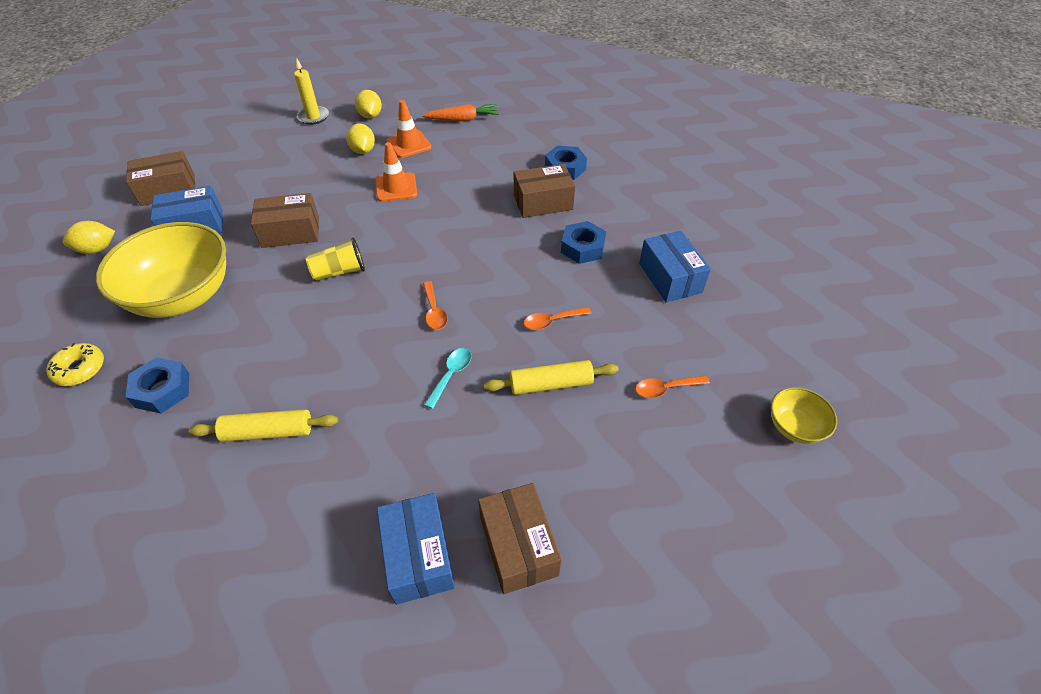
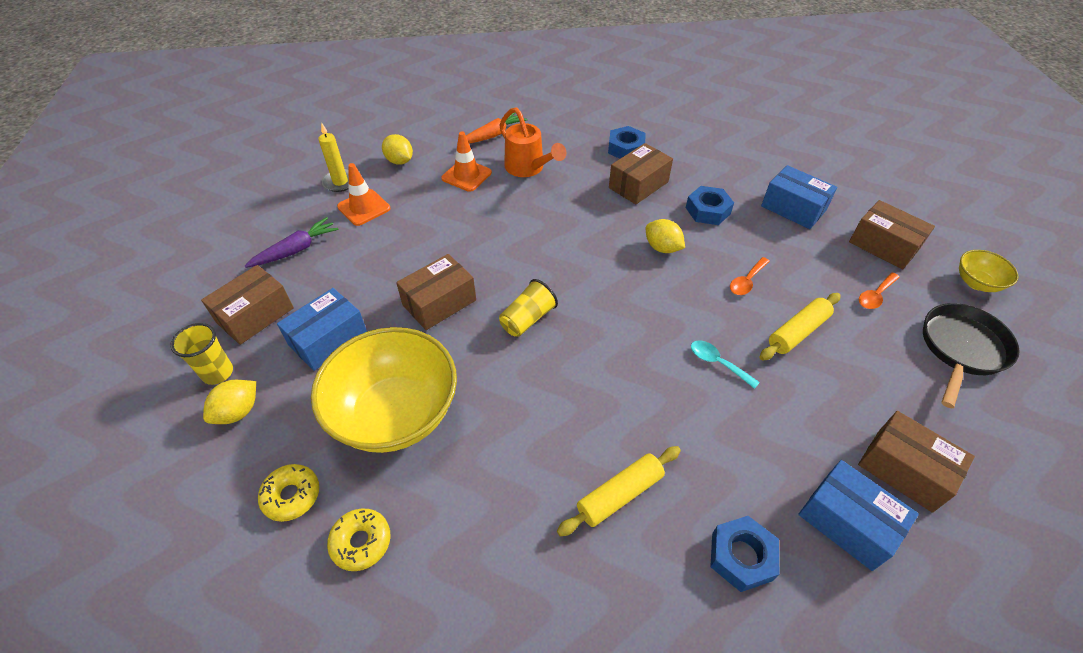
camera: 30 degrees left, 0 degrees up
blue nut [126,357,189,413] -> blue nut moved to [710,516,779,592]
yellow lemon [346,124,375,154] -> yellow lemon moved to [646,219,685,253]
orange traffic cone [376,142,417,202] -> orange traffic cone moved to [337,163,390,226]
orange spoon [423,281,447,330] -> none
turquoise spoon [424,348,472,409] -> turquoise spoon turned 45 degrees counterclockwise [691,340,760,389]
none -> yellow cup [170,323,233,385]
none -> purple carrot [245,217,339,268]
none -> yellow donut [258,464,319,522]
none -> orange watering can [499,107,566,177]
none -> brown box [849,200,935,270]
none -> black pan [923,303,1020,408]

